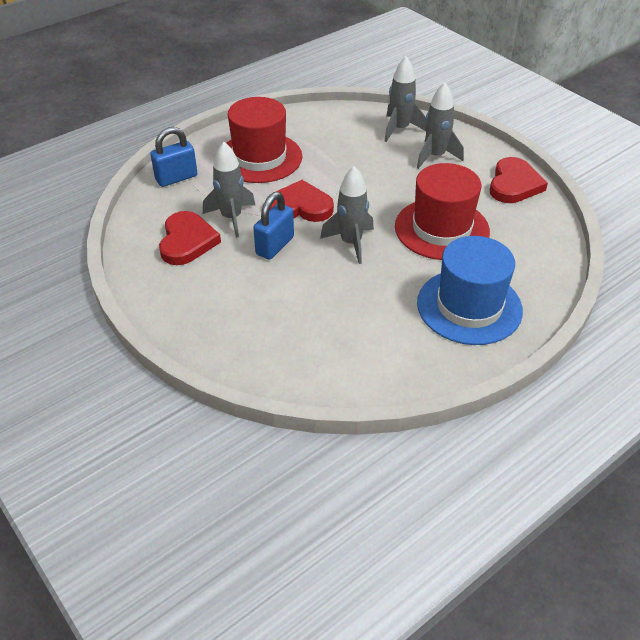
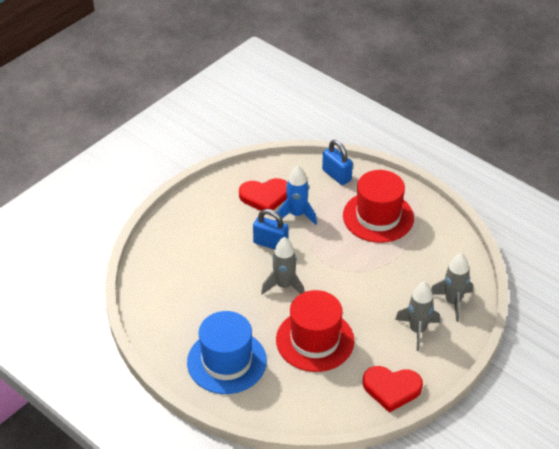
camera: 80 degrees right, 0 degrees up
grey rocket [203,142,255,238] -> blue rocket [276,165,317,225]
red heart [269,180,334,222] -> none

